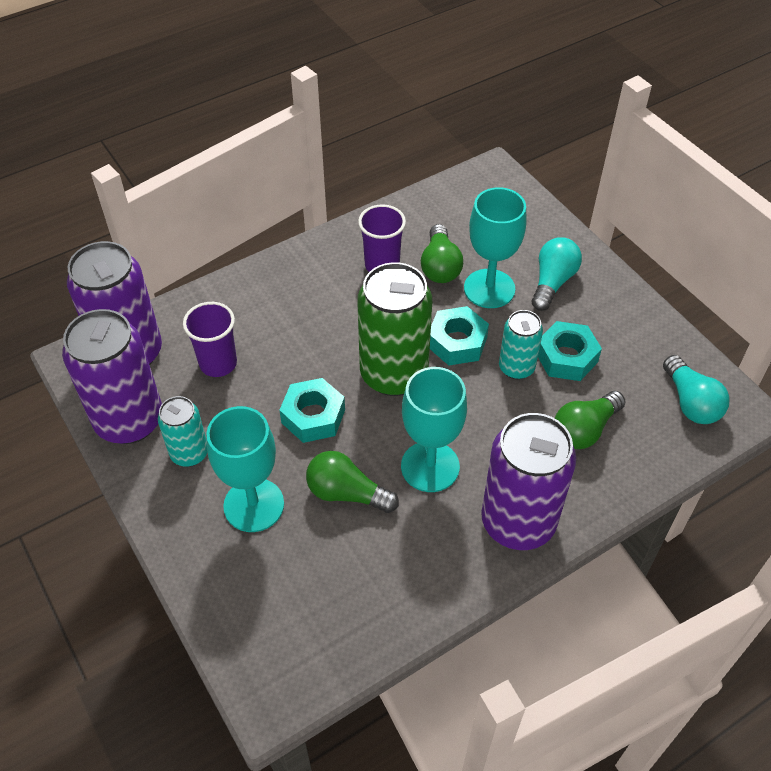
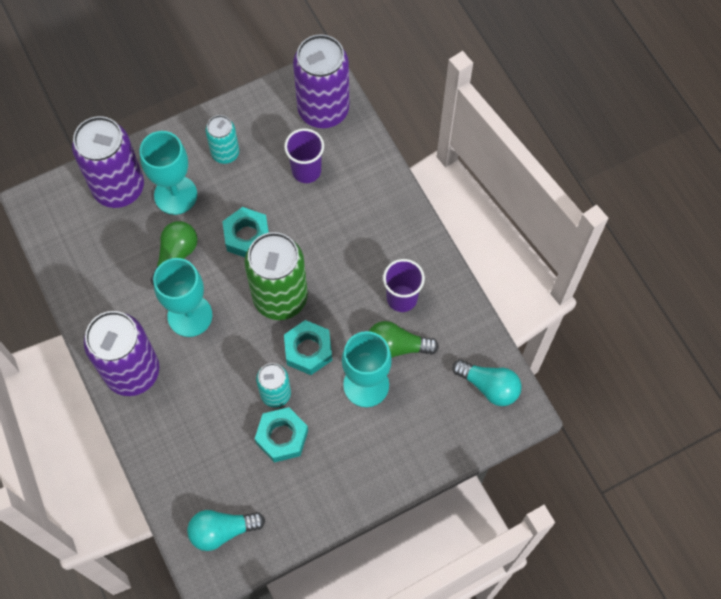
camera: 95 degrees right, 15 degrees up
purple can [62,309,162,444] -> purple can moved to [72,116,144,208]
turquoise light bulb [532,237,582,311] -> turquoise light bulb moved to [452,359,522,406]
green light bulb [555,391,626,449] -> none

